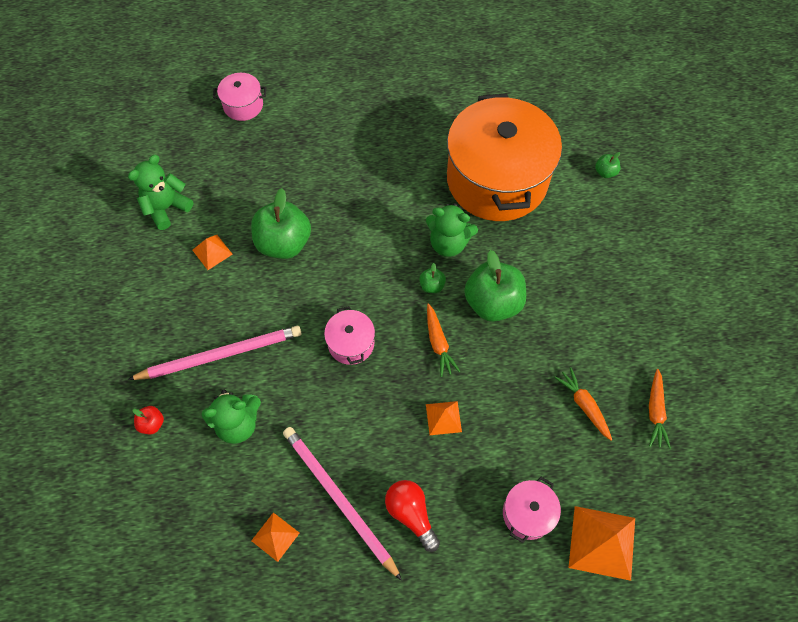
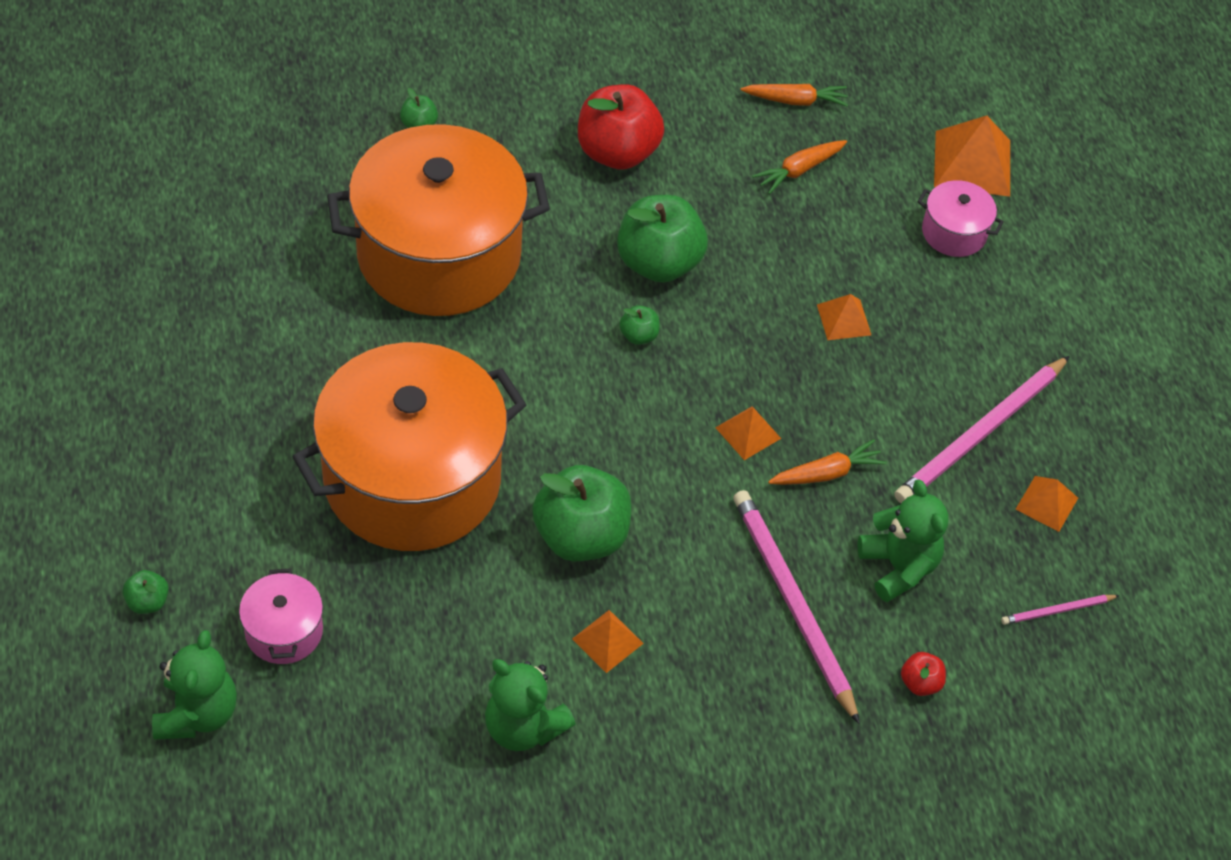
camera: 100 degrees left, 10 degrees down
pink pot [324,306,375,365] -> orange pyramid [715,406,781,460]
red light bulb [385,480,440,552] -> none
green teddy bear [426,203,478,257] -> green teddy bear moved to [152,630,237,740]
orange carrot [427,304,460,377] -> orange carrot moved to [768,439,887,485]
none -> green apple [122,570,169,614]
none -> orange pot [293,342,527,551]
none -> red apple [578,84,664,170]
none -> pink pencil [1001,595,1120,625]

